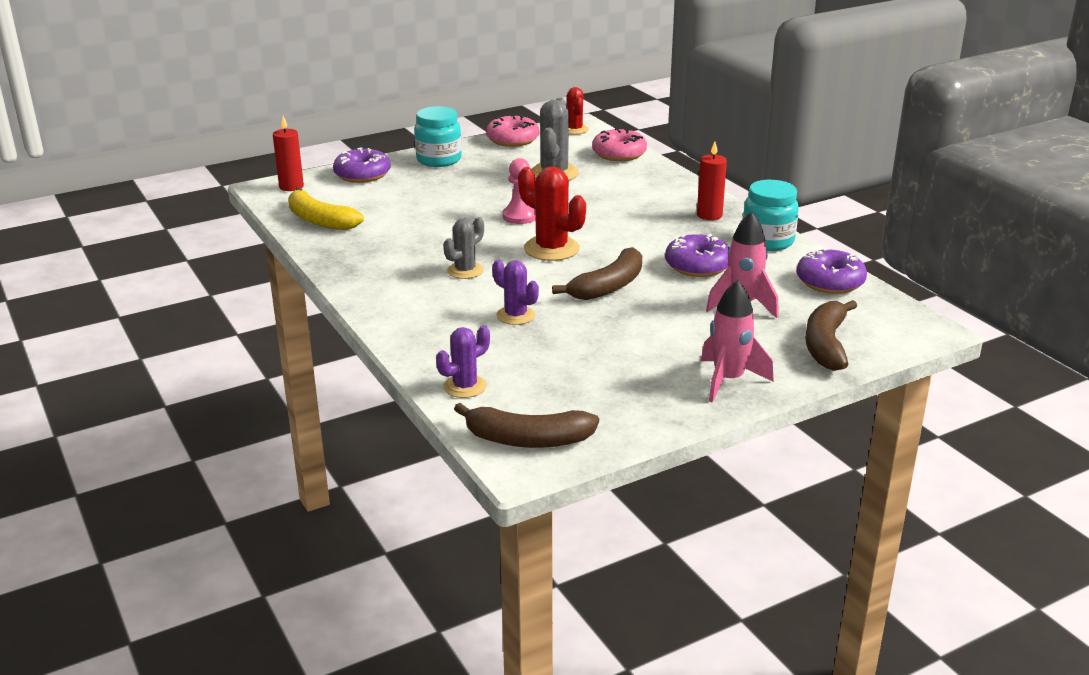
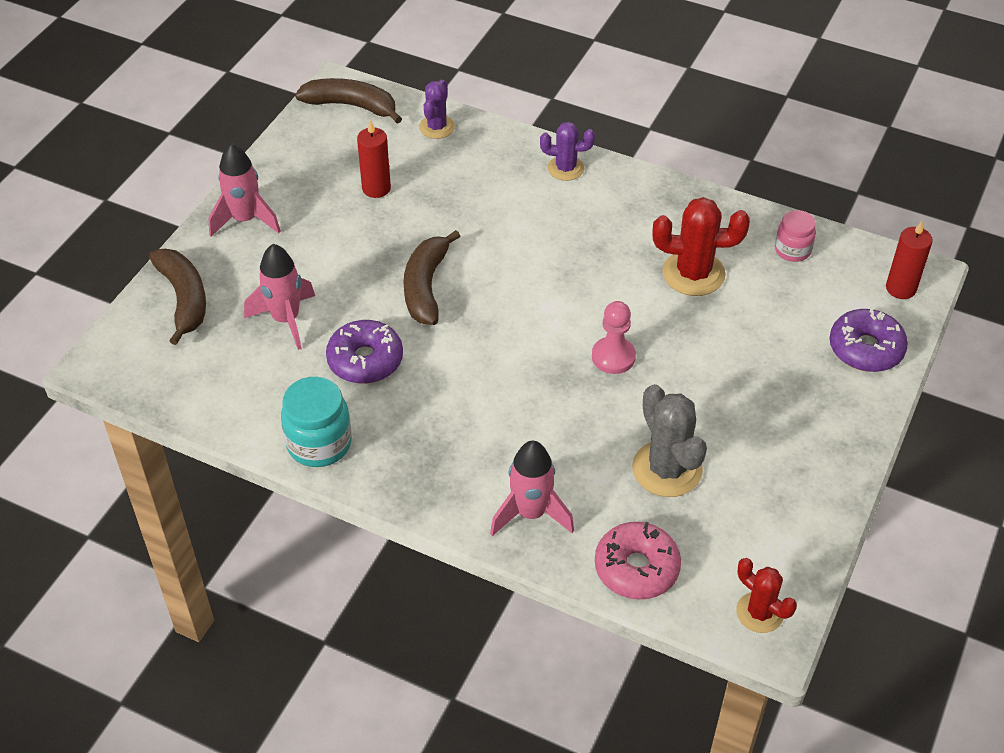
camera: 145 degrees right, 20 degrees up
yellow banana [288,187,364,230] -> pink jar [775,210,816,262]
turquoise jar [415,106,462,167] -> none
grey cactus [443,217,484,279] -> none
brown banana [454,403,599,448] -> brown banana turned 45 degrees clockwise [295,78,402,124]
pink donut [486,114,539,147] -> none
purple cactus [492,260,539,325] -> purple cactus moved to [540,122,595,181]
red cactus [518,166,586,261] -> red cactus moved to [653,197,750,296]
red candle [697,142,727,220] -> red candle moved to [357,120,391,198]
purple donut [796,248,867,294] -> none
none -> pink rocket [490,441,574,536]

